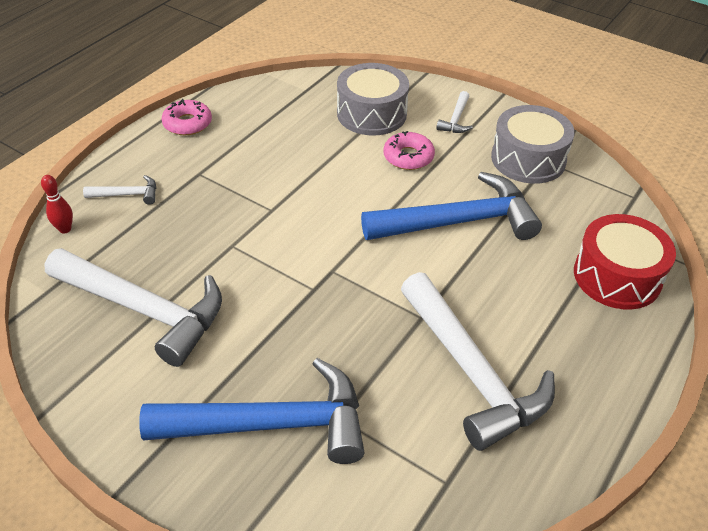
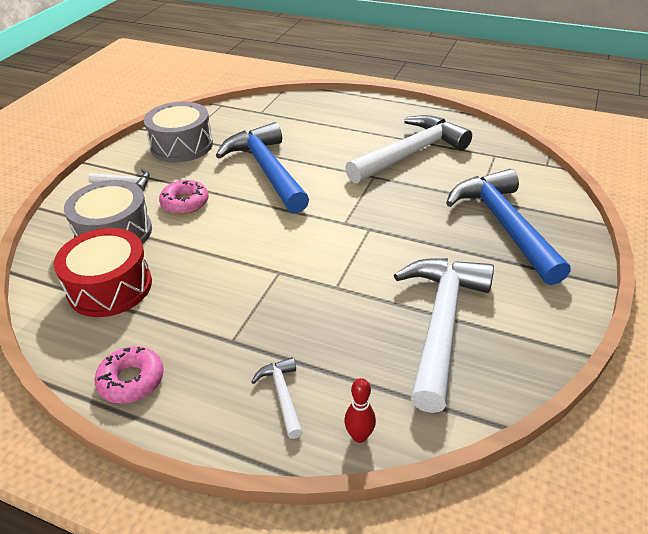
camera: 100 degrees left, 5 degrees down
red drum [574,214,676,310] -> red drum moved to [54,228,152,317]

